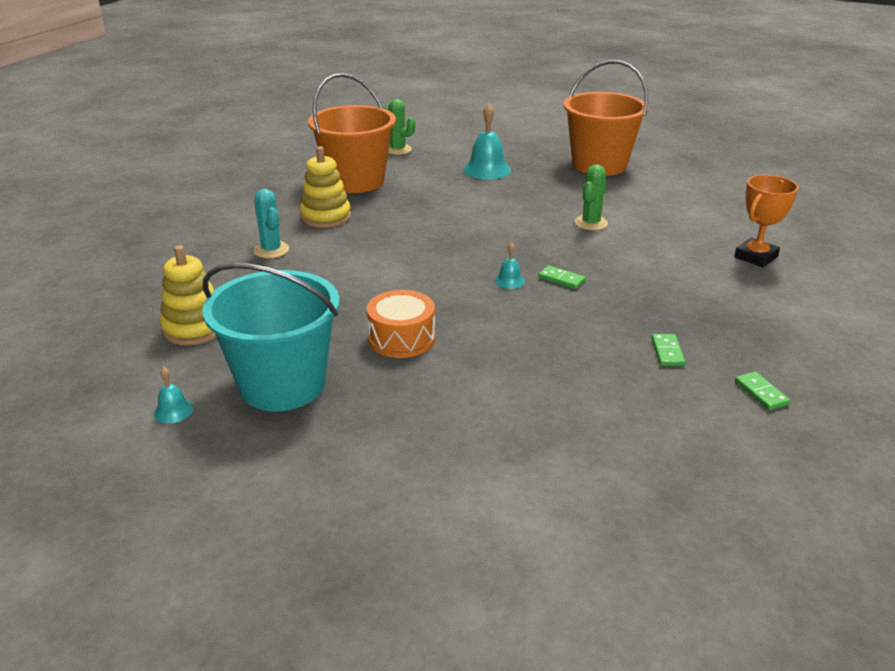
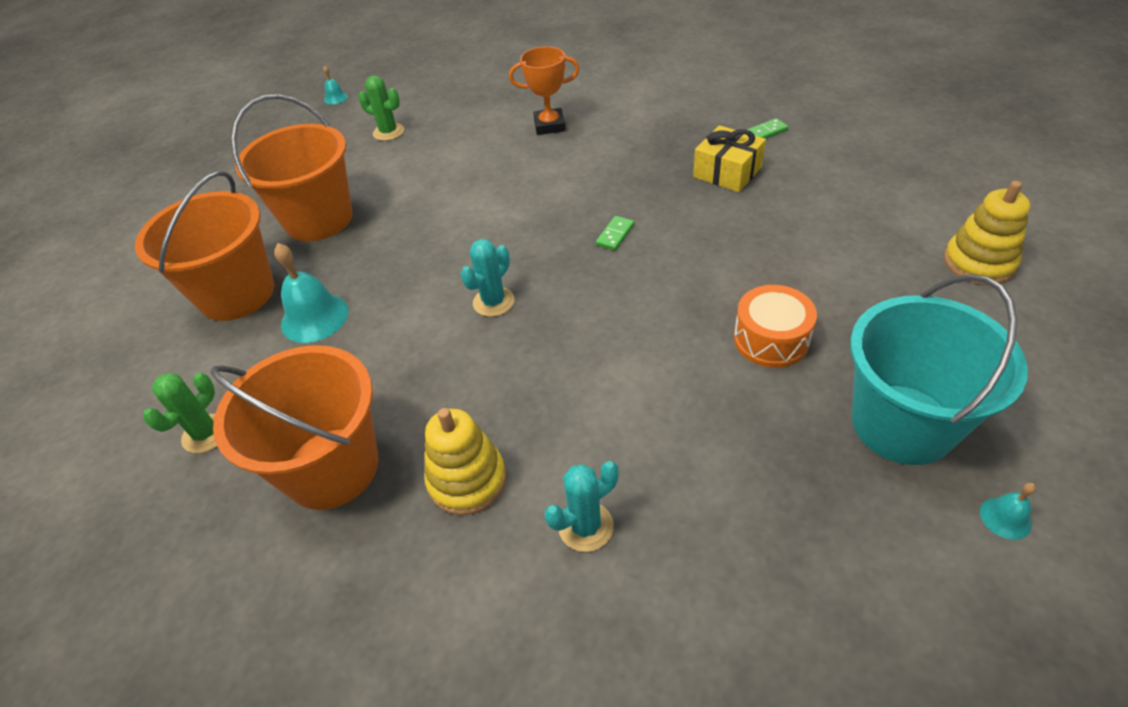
camera: 90 degrees left, 15 degrees up
yellow stacking toy [160,245,216,345] -> yellow stacking toy moved to [944,181,1030,285]
turquoise bell [495,242,525,289] -> turquoise bell moved to [323,66,348,105]
green cactus [574,164,608,230] -> green cactus moved to [358,76,404,141]
green domino [652,334,685,366] -> yellow gift [693,125,766,192]
orange trophy [734,175,799,267] -> orange trophy turned 45 degrees counterclockwise [509,46,579,135]
none -> orange bucket [135,171,274,321]
none -> turquoise cactus [460,239,514,317]

